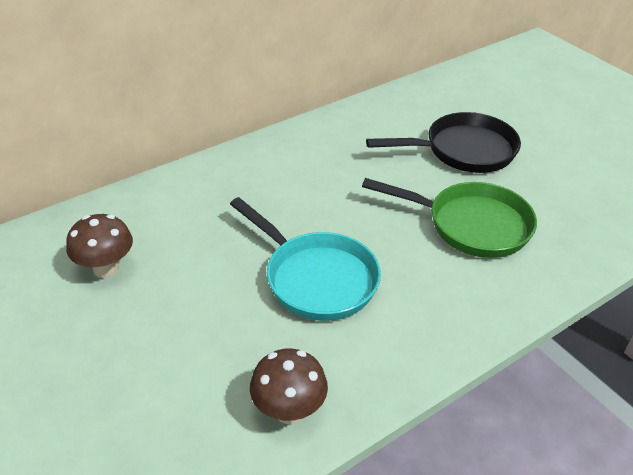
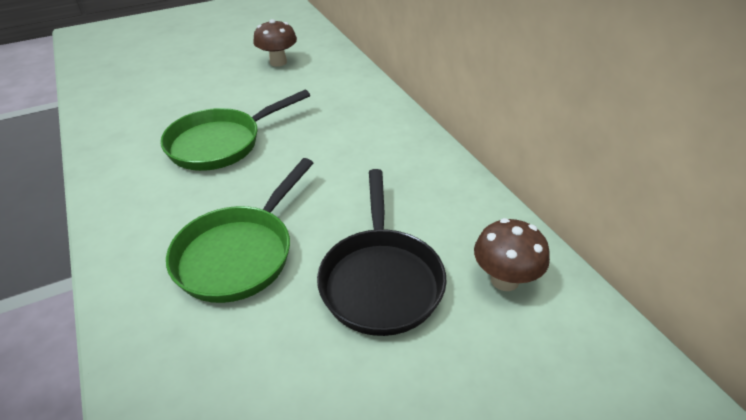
camera: 100 degrees right, 0 degrees up
turquoise pan [230,197,381,321] -> green pan [160,90,310,171]
brown mushroom [250,348,328,424] -> brown mushroom moved to [474,218,550,291]

